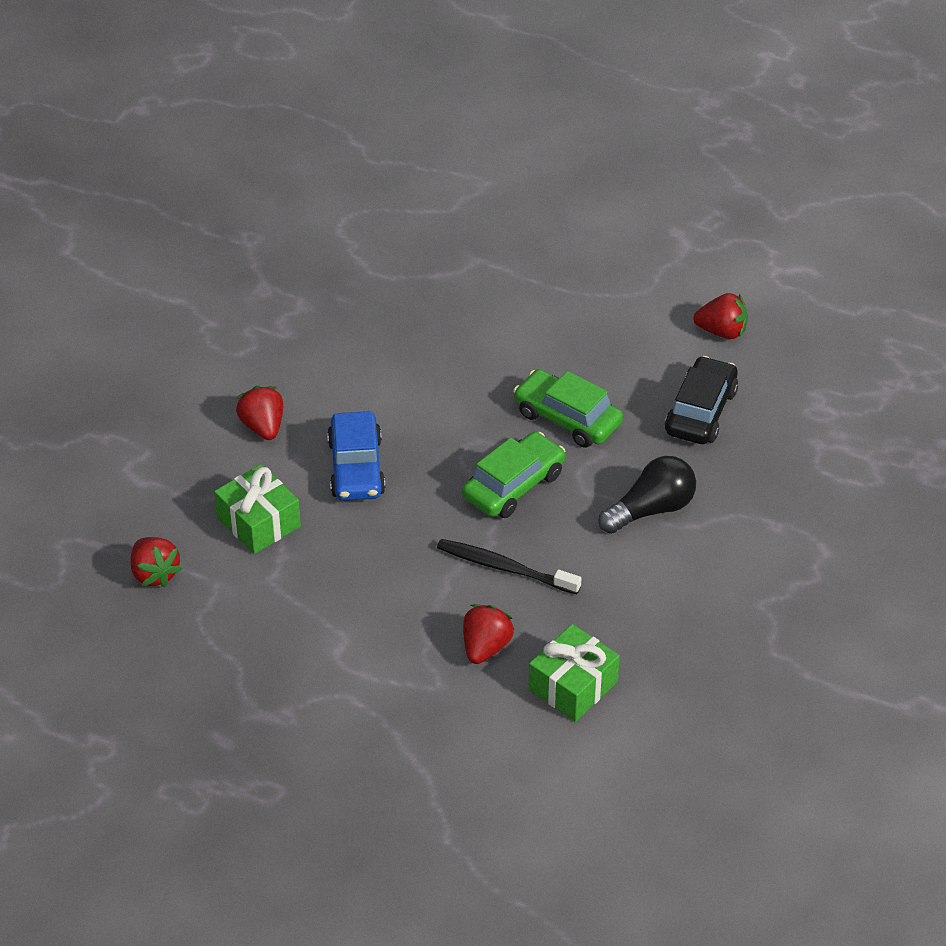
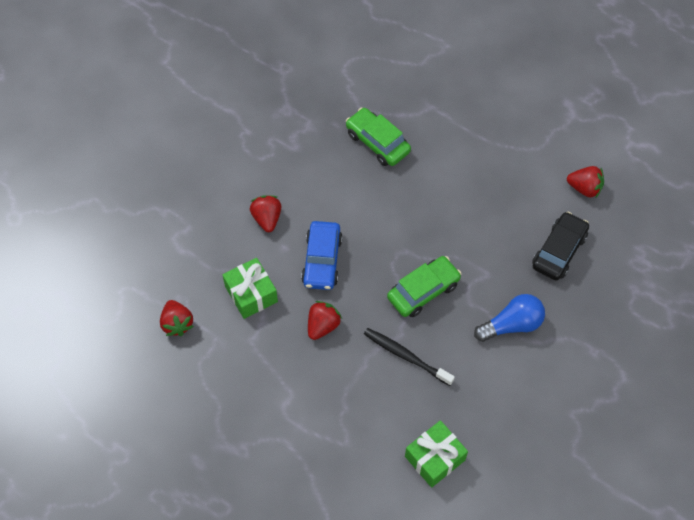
camera: 10 degrees right, 15 degrees up
red strawberry [463,604,515,664] -> red strawberry moved to [308,301,342,340]
green car [513,369,623,448] -> green car moved to [346,108,411,166]
black light bulb [598,456,696,534] -> blue light bulb [474,294,545,342]

